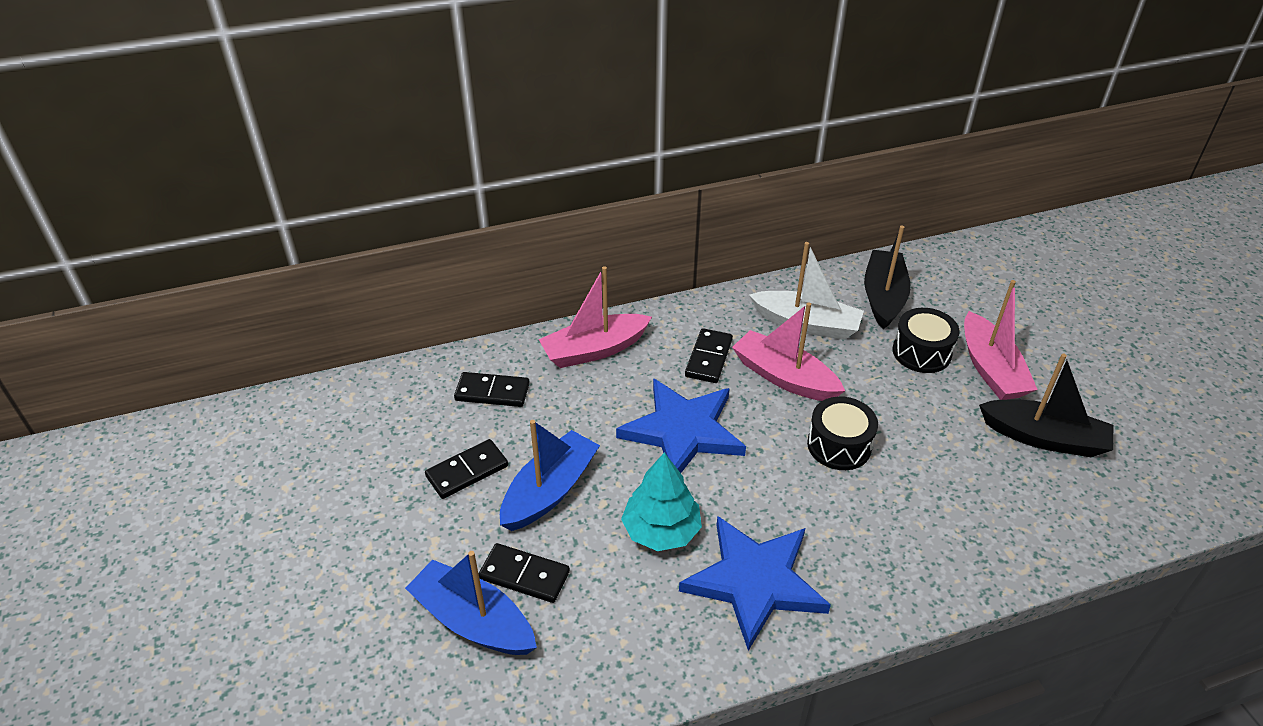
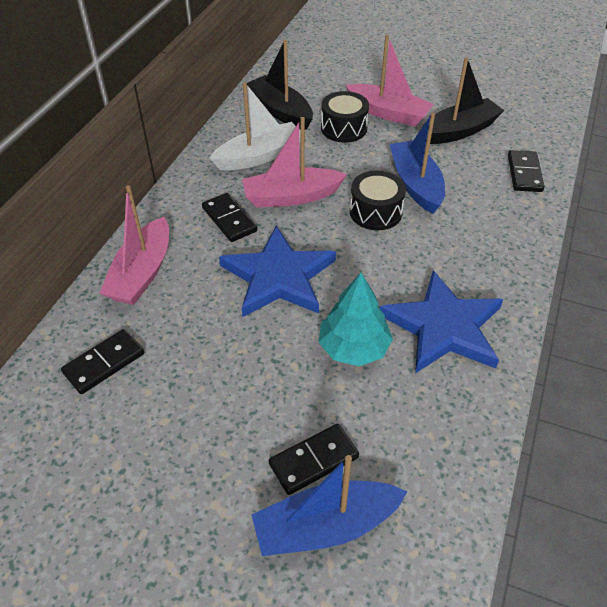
camera: 50 degrees left, 5 degrees up
black domino [425,439,508,499] -> black domino moved to [508,150,544,192]
blue boat [500,420,600,531] -> blue boat moved to [389,113,445,214]

